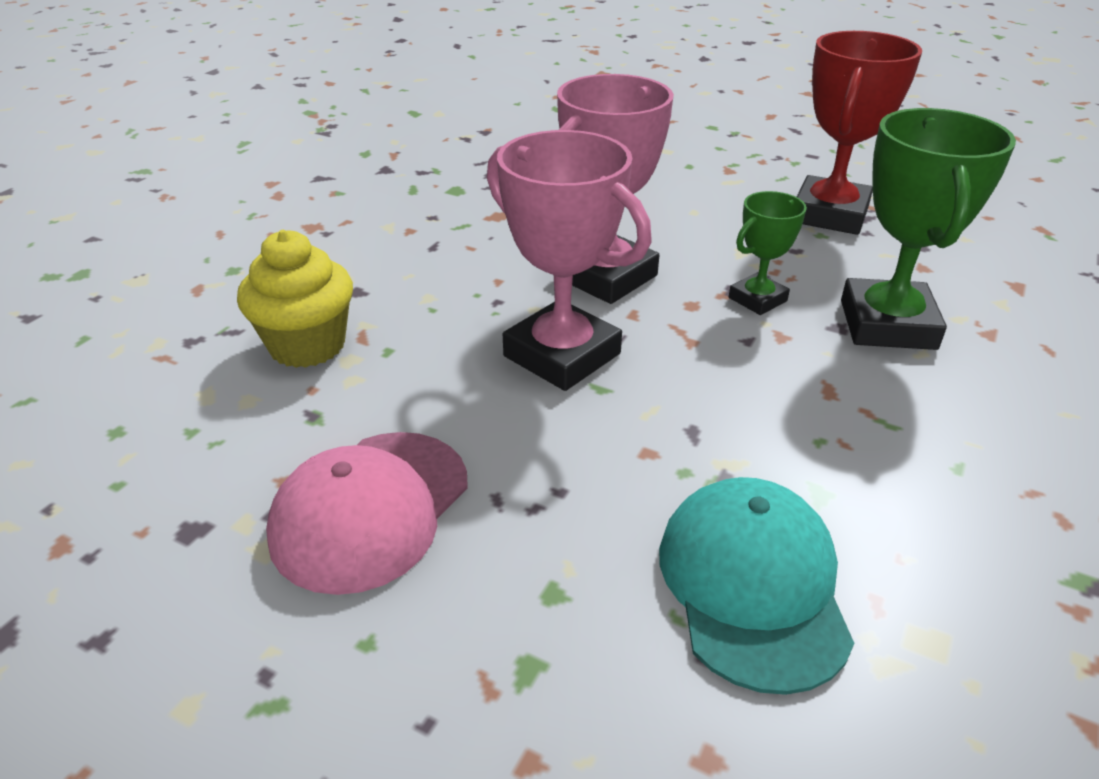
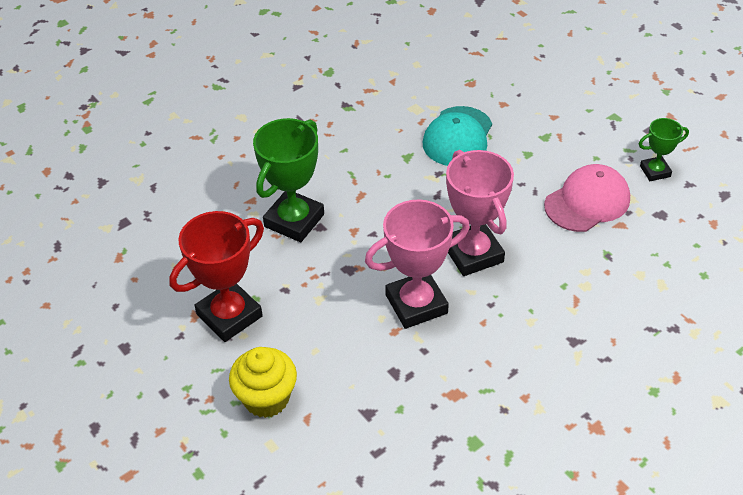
camera: 155 degrees left, 10 degrees up
yellow cupcake [237,230,353,368] -> yellow cupcake moved to [229,347,297,418]
green trophy [729,191,807,315] -> green trophy moved to [639,118,689,181]

